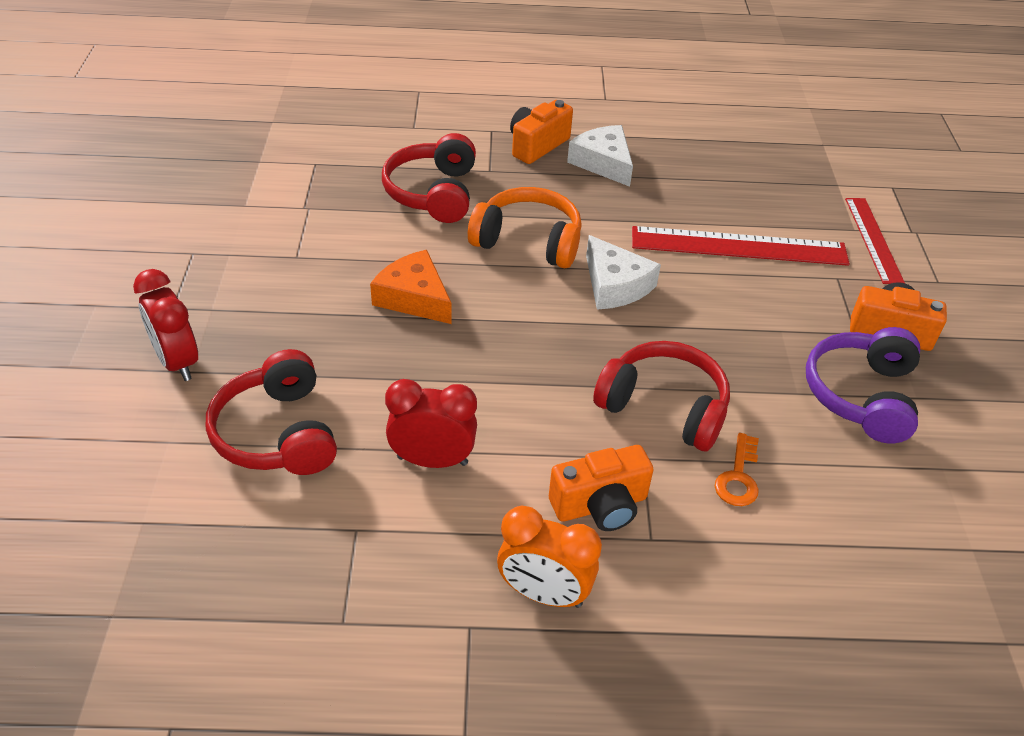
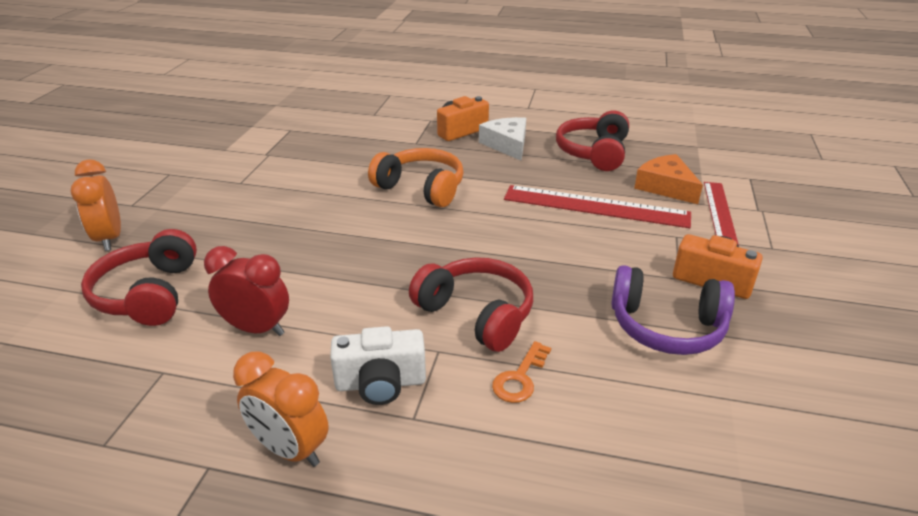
camera: 15 degrees right, 10 degrees down
red clock [133,269,198,381] -> orange clock [71,160,121,251]
orange cheese [370,250,452,324] -> orange cheese moved to [634,154,703,204]
red headphones [382,133,476,223] -> red headphones moved to [556,111,629,171]
orange camera [549,445,654,531] -> white camera [330,326,426,405]
white cheese [586,235,661,310] -> none
purple headphones [806,327,920,443] -> purple headphones turned 105 degrees counterclockwise [611,265,735,355]

